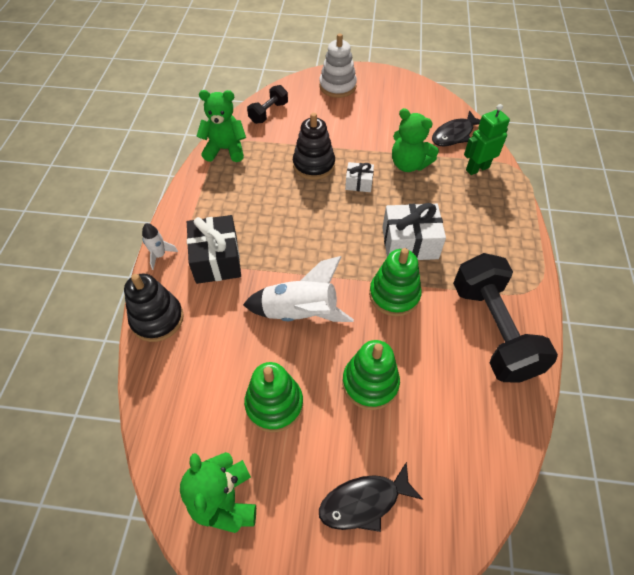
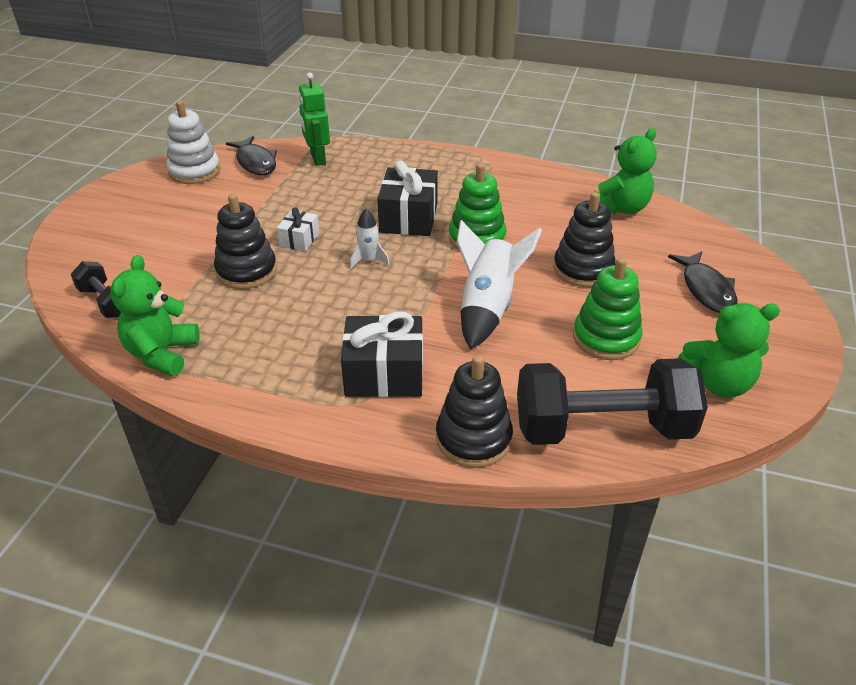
camera: 80 degrees left, 15 degrees down
white rocket [142,223,178,270] -> white rocket moved to [350,209,390,269]
white stacking toy [319,33,357,98] -> white stacking toy moved to [166,101,220,184]
green stacking toy [342,340,400,410] -> black stacking toy [553,192,616,287]
white gift [382,203,446,260] -> black gift [377,160,438,236]
green teddy bear [392,108,439,172] -> green teddy bear moved to [593,128,657,215]
black dumbbell [453,253,558,383] -> black dumbbell moved to [517,358,708,445]

